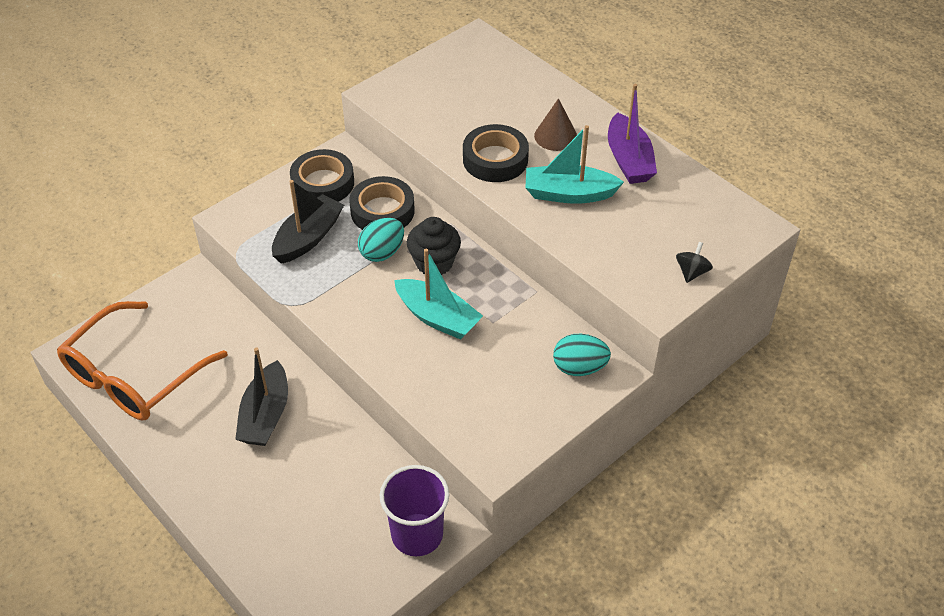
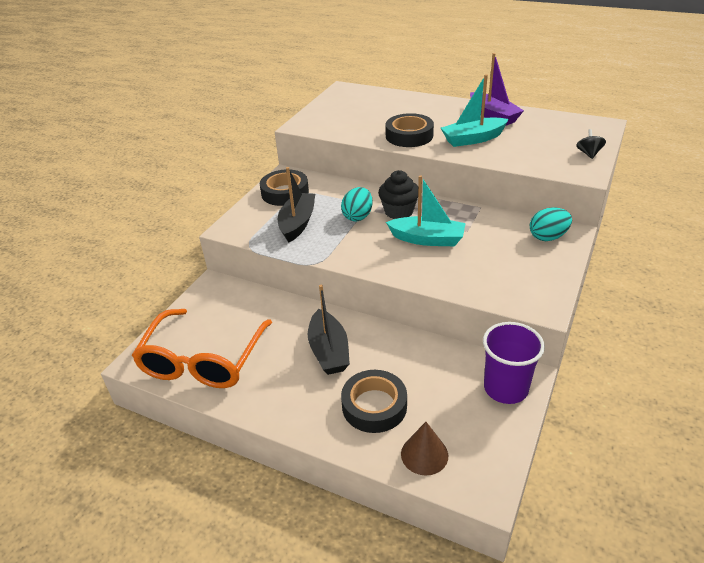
camera: 20 degrees left, 10 degrees down
black tape [349,176,415,230] -> black tape moved to [341,370,407,433]
brown cone [534,98,577,151] -> brown cone moved to [401,422,448,476]

